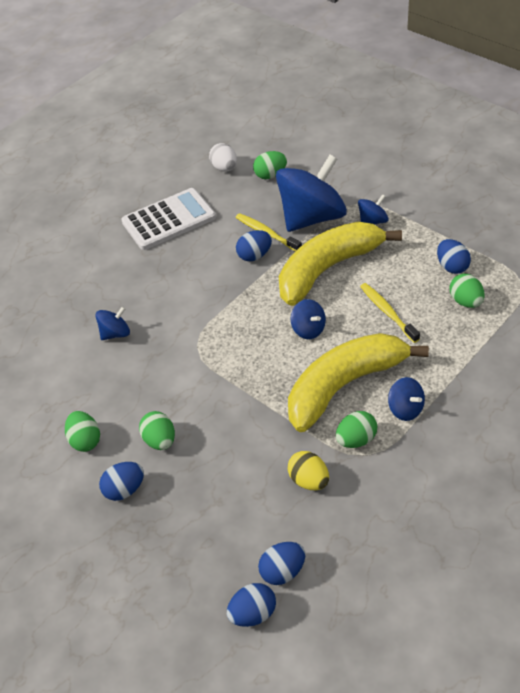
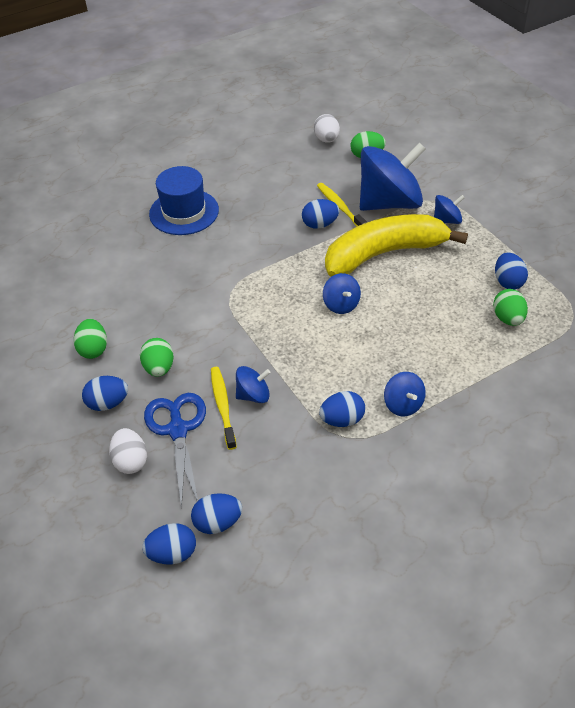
camera: 15 degrees right, 0 degrees up
blue spinning top [96,306,130,340] -> blue spinning top moved to [236,366,271,403]
white calculator [121,188,216,250] -> none
yellow banana [288,333,429,432] -> none
yellow egg [288,451,329,490] -> none
green egg [336,411,377,448] -> blue egg [319,391,365,427]
yellow toothbrush [360,283,420,343] -> yellow toothbrush moved to [211,367,237,450]
none -> white egg [109,428,147,474]
none -> blue scissors [144,393,206,509]
none -> blue hat [149,166,219,235]

